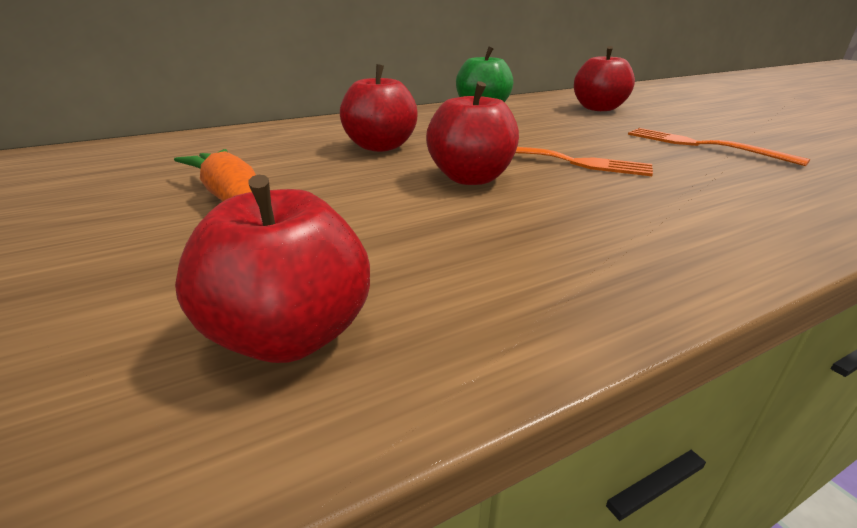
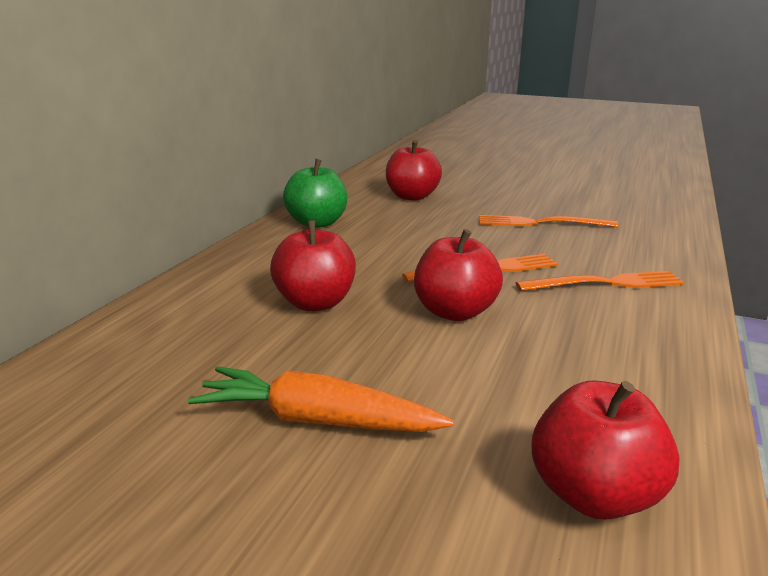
camera: 40 degrees left, 5 degrees down
none -> orange fork [516,271,685,291]

